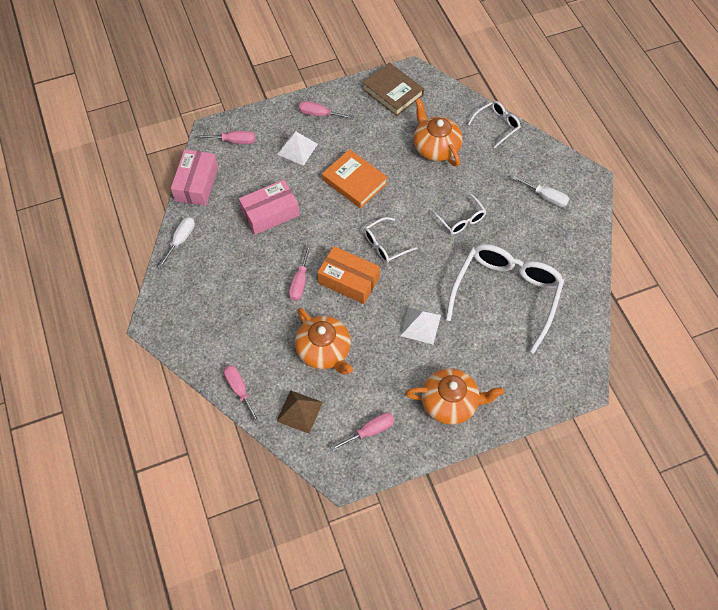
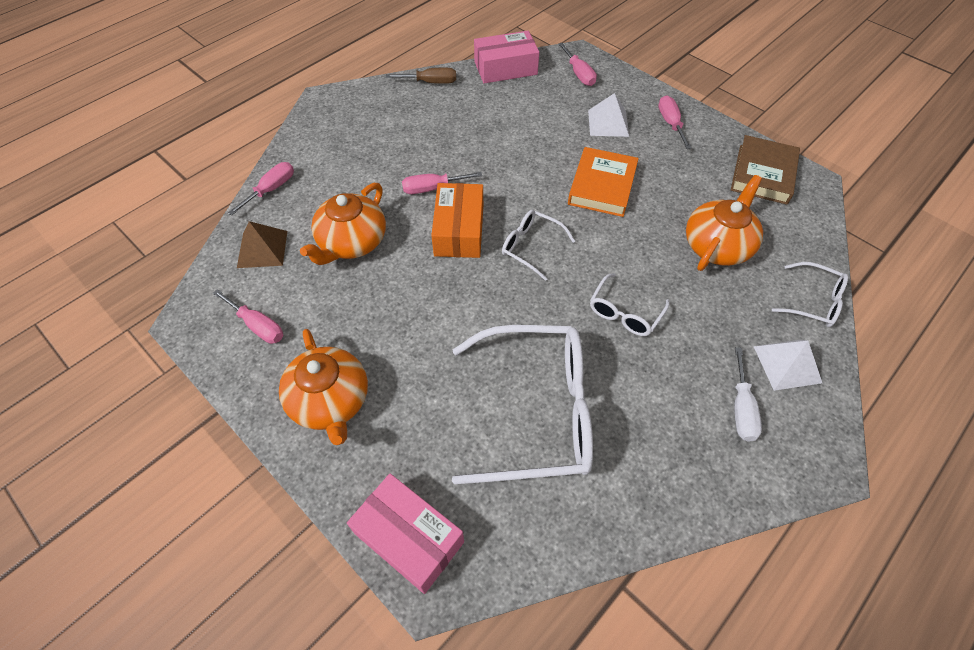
camera: 65 degrees right, 5 degrees down
white screwdriver [158,217,195,268] -> brown screwdriver [386,68,456,84]
pink box [239,180,299,235] -> pink box moved to [347,474,464,594]
white pyramid [400,307,441,344] -> white pyramid moved to [754,340,822,391]

